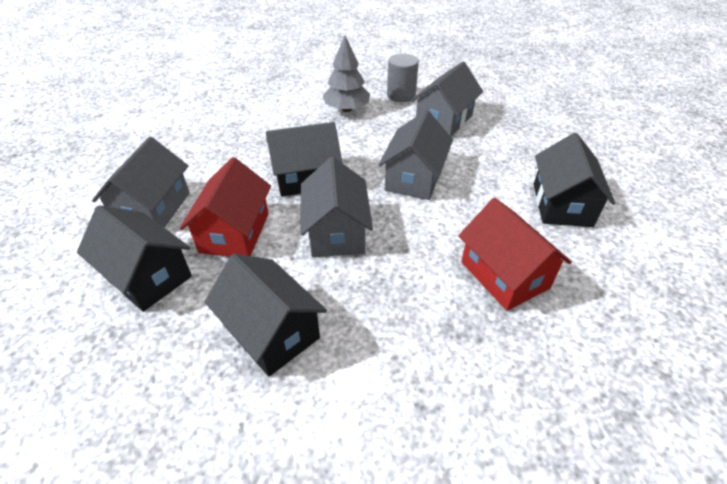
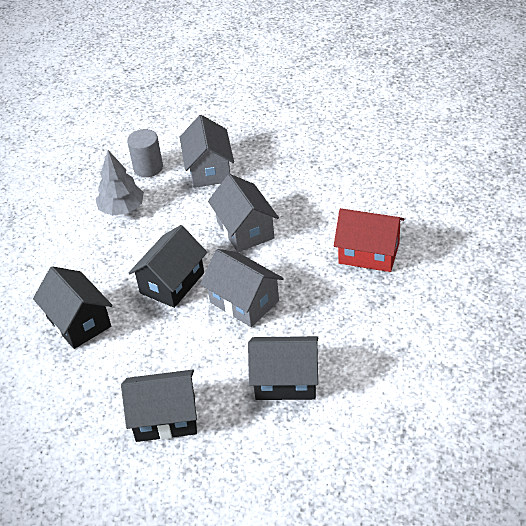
camera: 40 degrees left, 0 degrees up
grey house [92,137,190,228] -> none
red house [180,157,271,257] -> none
black house [533,133,615,227] -> black house moved to [33,266,113,349]

